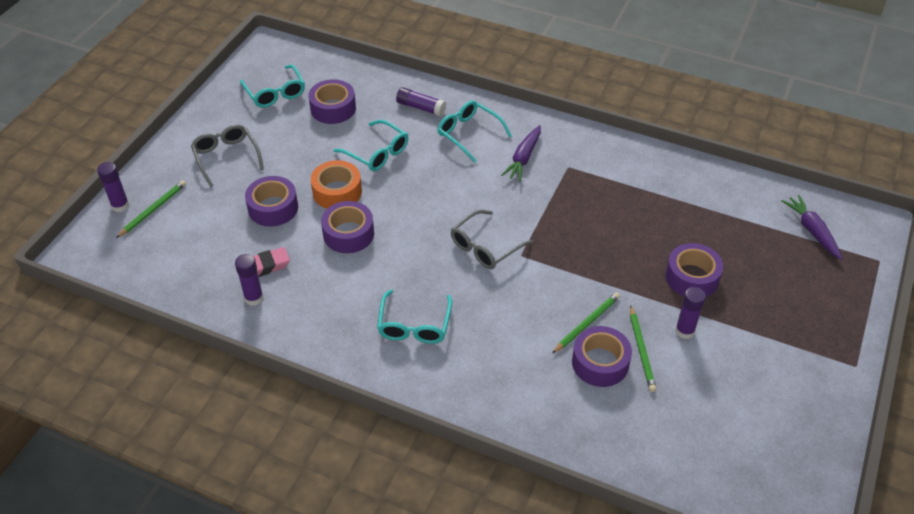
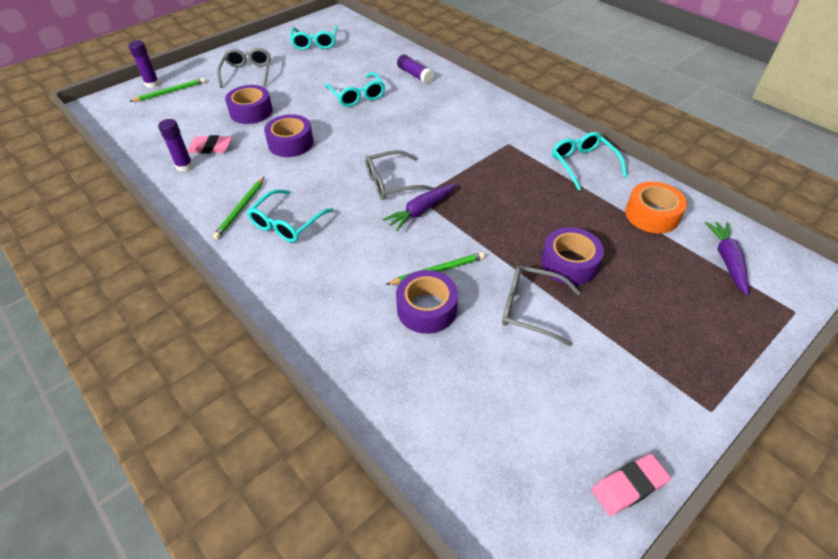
camera: 25 degrees right, 0 degrees up
purple tape [308,79,356,124] -> none
orange tape [311,160,362,209] -> orange tape moved to [625,181,687,233]
turquoise glasses [437,100,512,163] -> turquoise glasses moved to [552,132,627,191]
purple carrot [501,125,541,181] -> purple carrot moved to [382,183,456,231]
green pencil [630,305,656,392] -> green pencil moved to [213,177,265,239]
purple glue stick [675,287,706,339] -> grey glasses [502,266,581,346]
none -> pink eraser [592,454,671,516]

